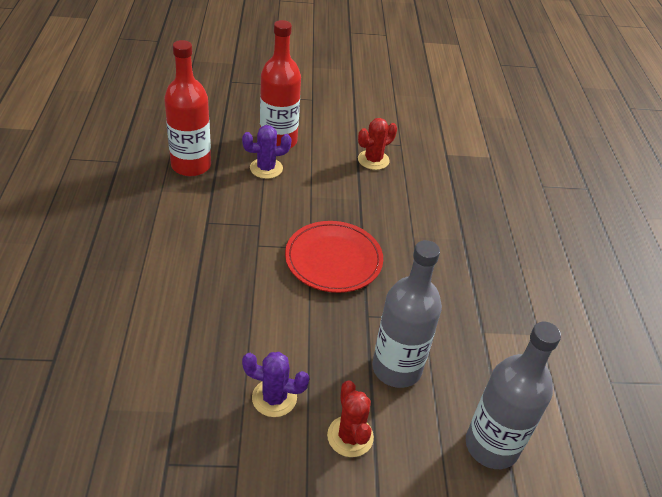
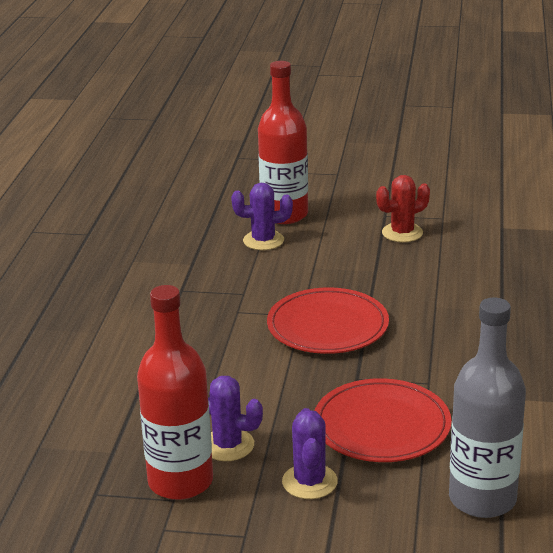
camera: 15 degrees right, 15 degrees down
red bottle [164,40,211,176] -> red bottle moved to [137,285,213,500]
red cactus [327,380,374,457] -> purple cactus [282,408,338,499]
grey bottle [372,240,442,388] -> red plate [315,378,451,462]

